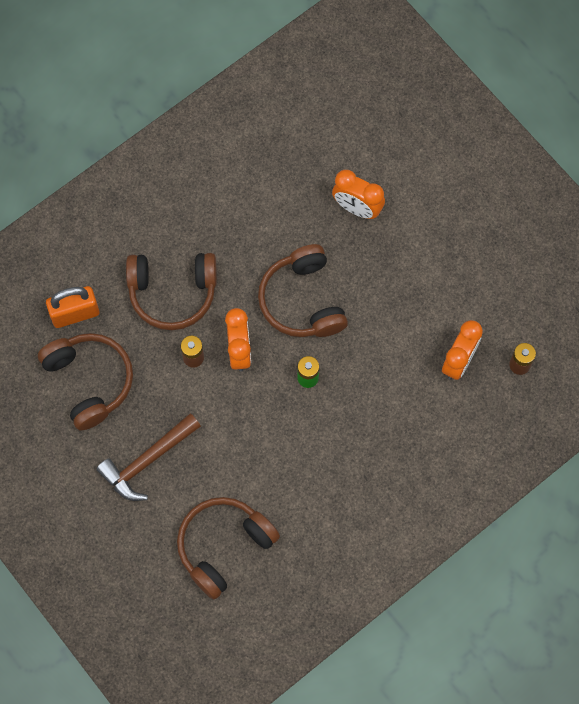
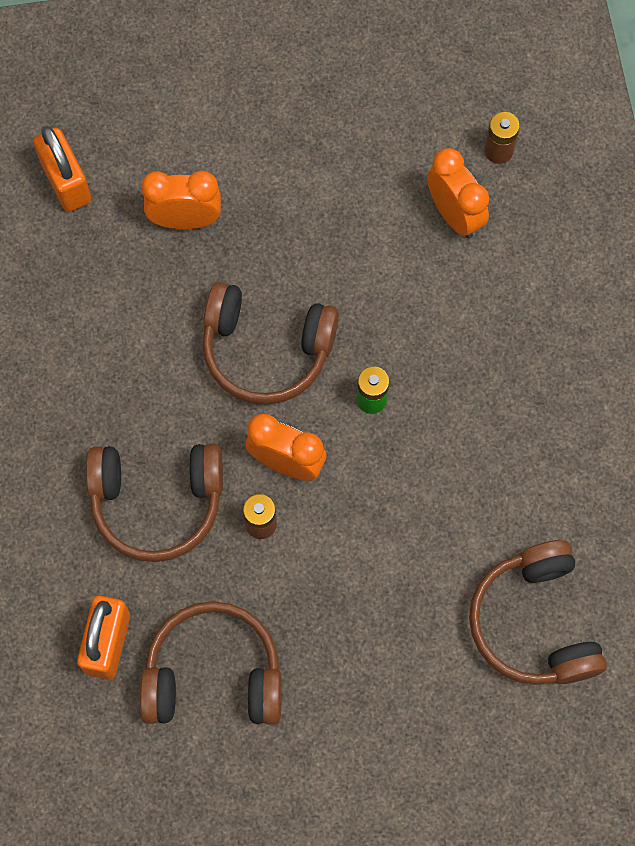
camera: 60 degrees left, 0 degrees up
brown hammer [96,413,201,501] -> none
brown headphones [126,253,217,330] -> brown headphones turned 60 degrees clockwise [86,444,223,562]
orange clock [332,170,385,219] -> orange clock turned 150 degrees counterclockwise [141,171,221,229]
none -> orange padlock [33,126,91,212]

